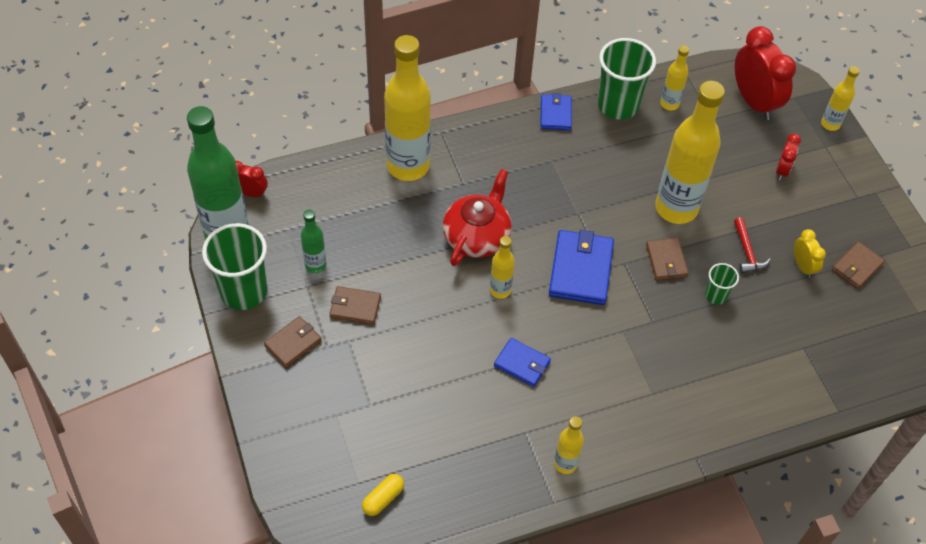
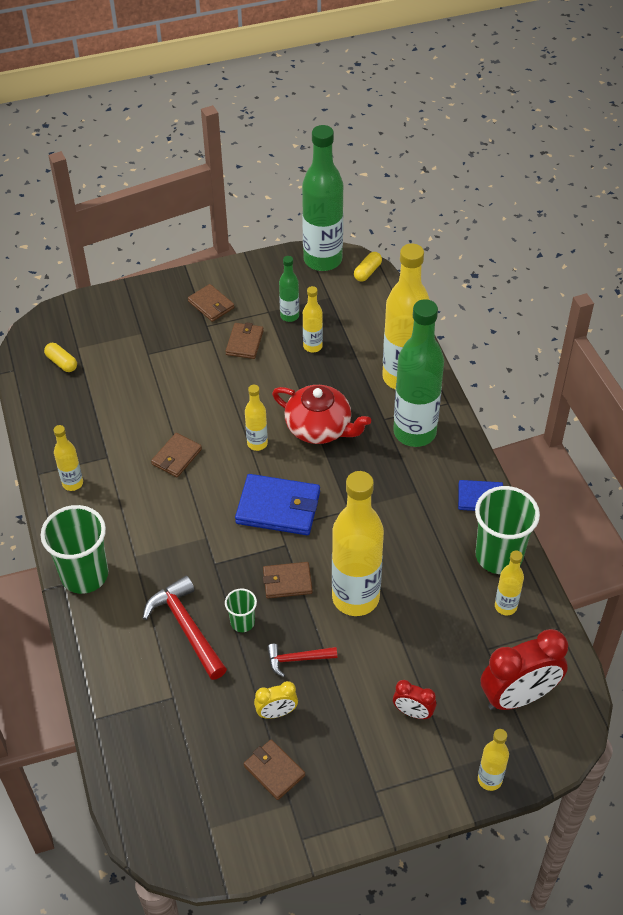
camera: 95 degrees right, 5 degrees down
green cup [202,223,267,310] -> green cup moved to [41,505,108,594]
red clock [236,161,268,198] -> yellow capsule [354,252,382,282]
blue wallet [494,338,551,387] -> brown wallet [151,433,202,477]
none -> red hammer [143,576,227,680]
none -> yellow bottle [303,286,323,352]
none -> green bottle [393,299,444,447]

